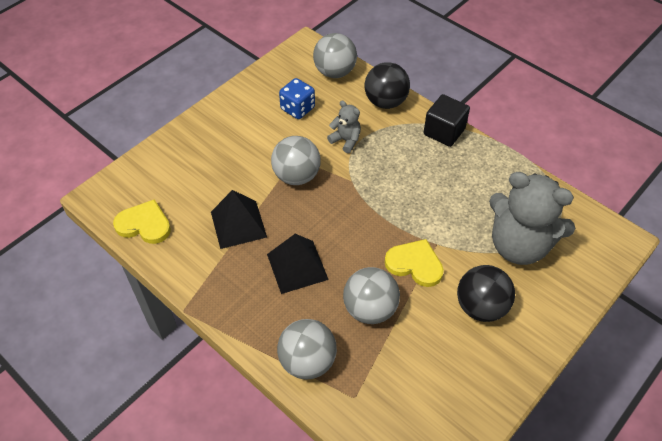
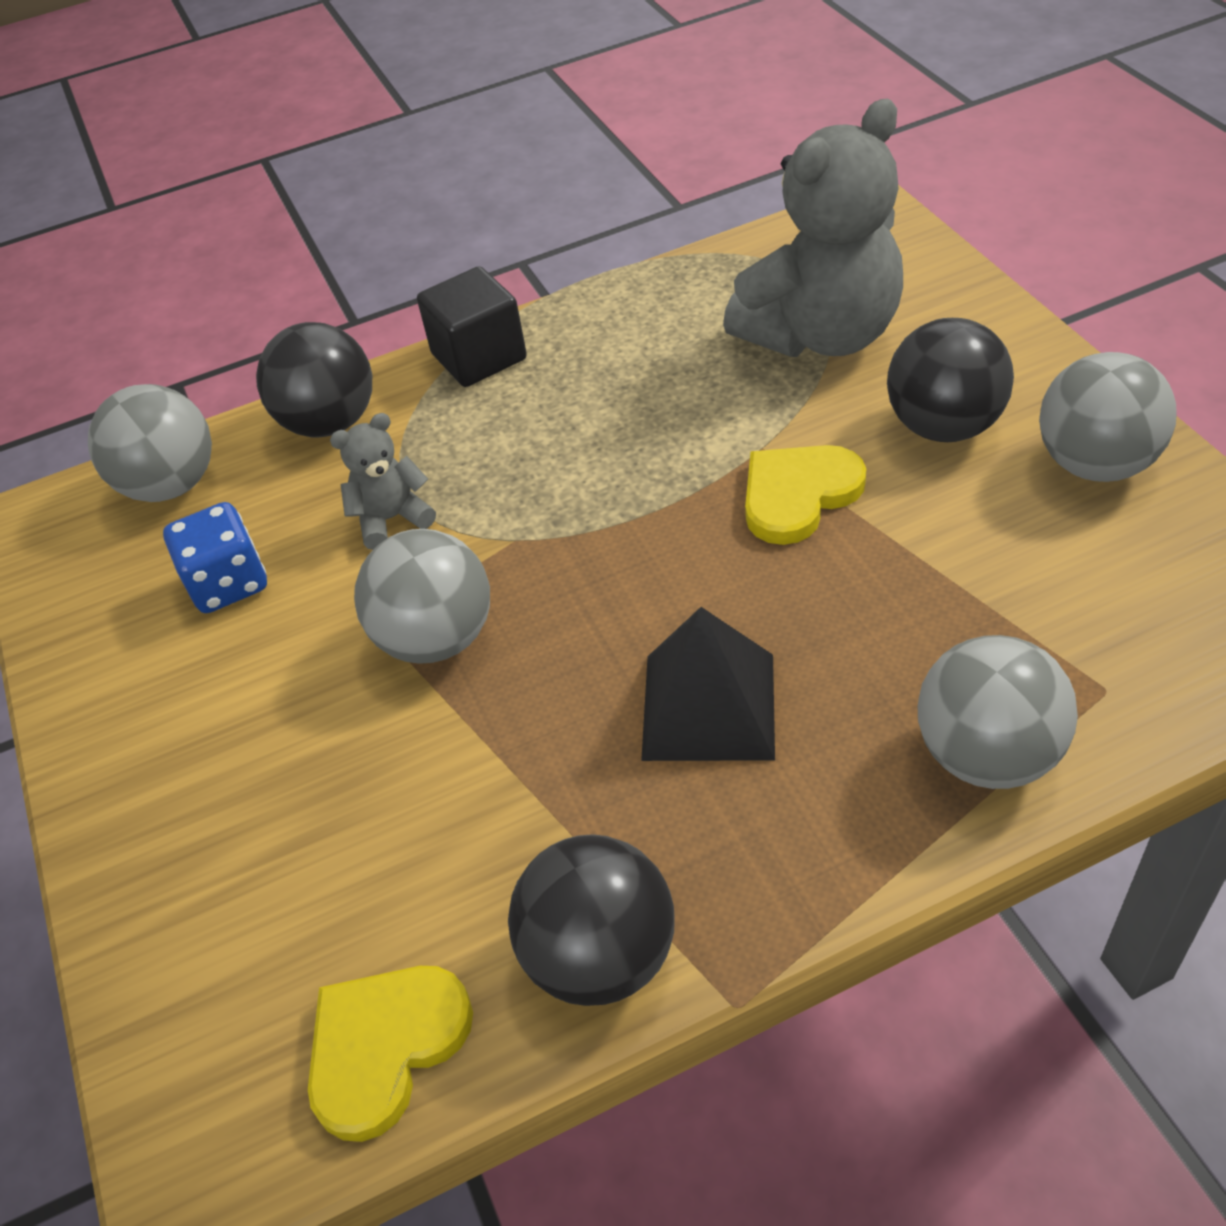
camera: 60 degrees left, 5 degrees down
black pyramid [211,190,267,249] -> none
grey ball [343,267,400,324] -> grey ball moved to [1039,352,1177,482]
none -> black ball [508,834,675,1006]

